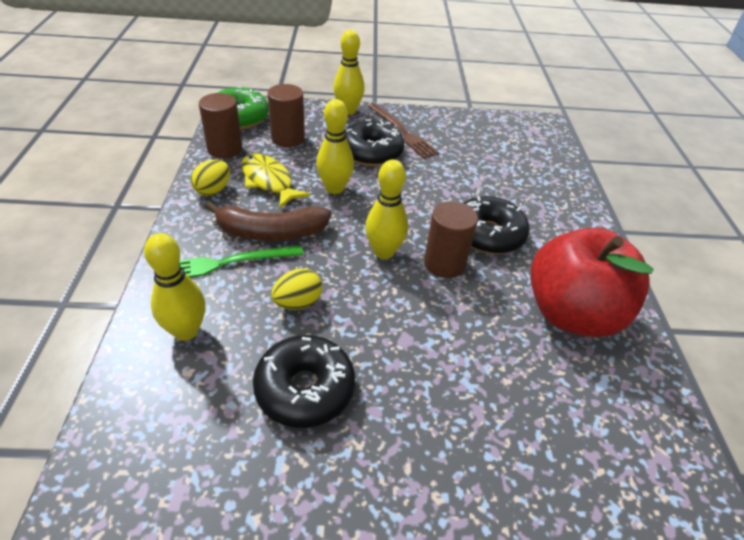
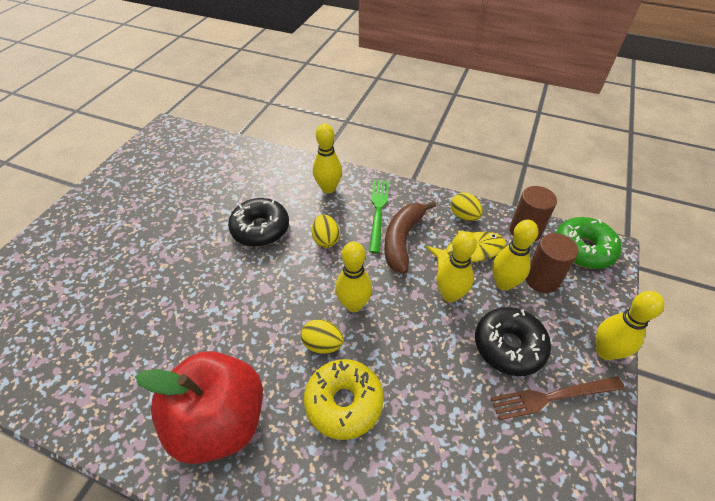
camera: 115 degrees right, 5 degrees up
brown cylinder [424,201,478,278] -> yellow egg [301,319,344,354]
black donut [464,196,530,254] -> yellow donut [304,359,384,440]
none -> yellow bowling pin [492,220,538,291]

